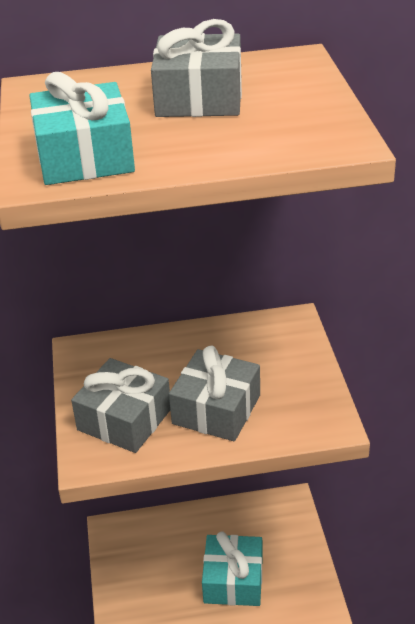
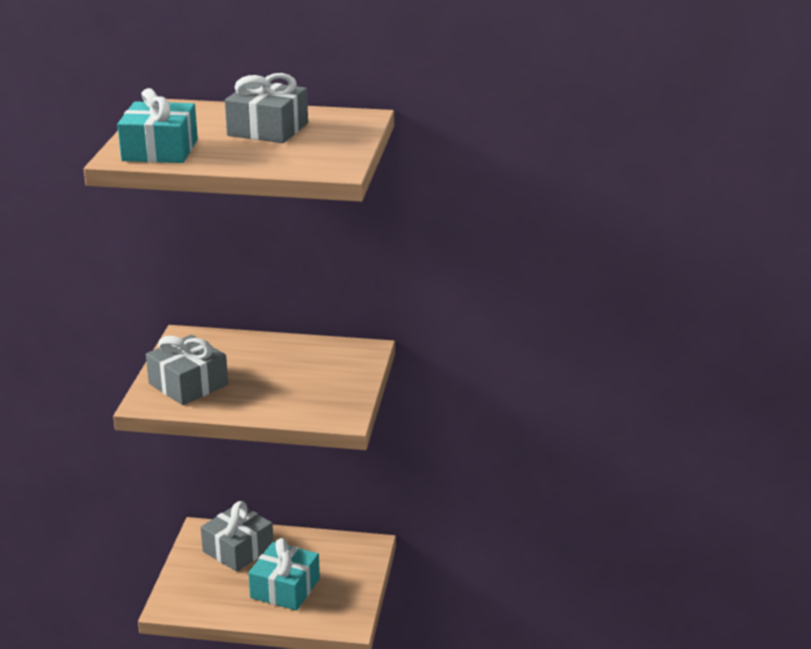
camera: 15 degrees right, 10 degrees down
grey gift [169,345,260,441] -> grey gift moved to [201,501,274,572]

